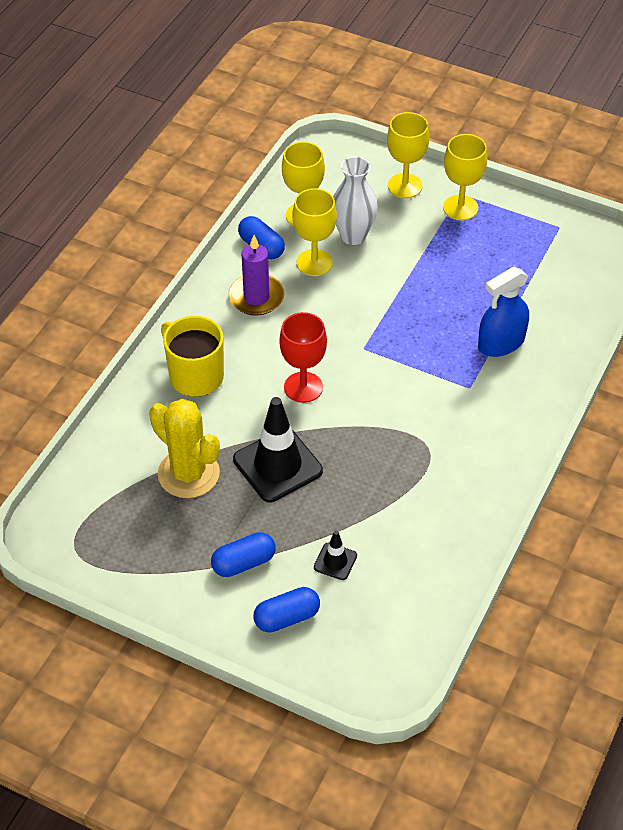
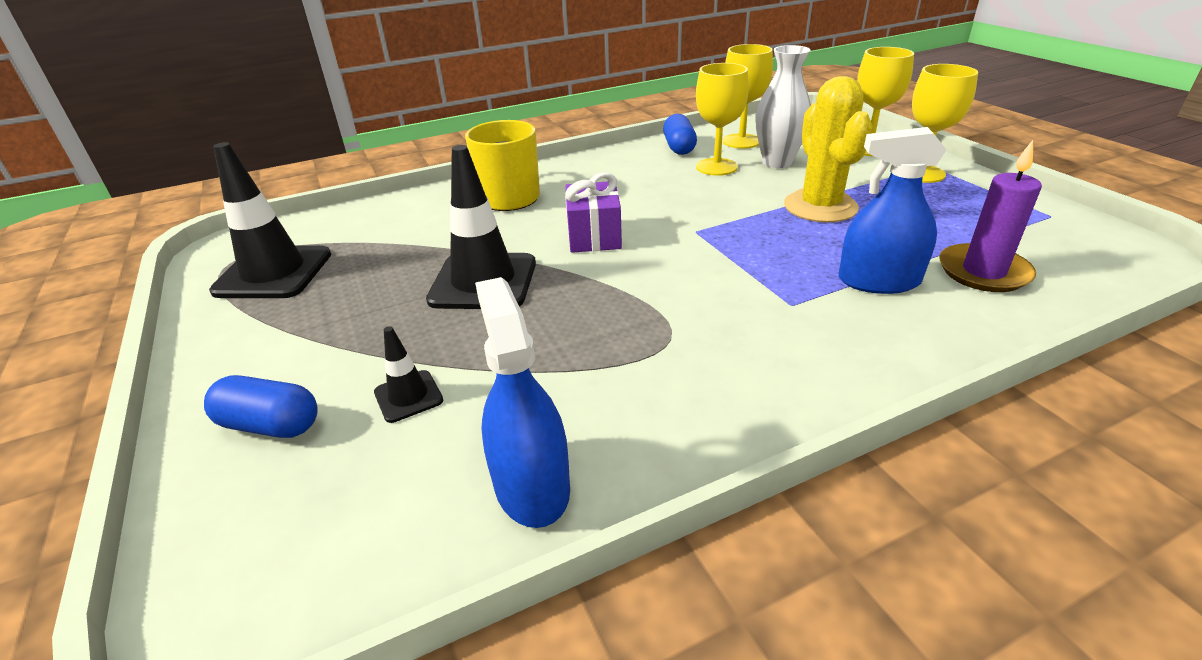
camera: 40 degrees right, 15 degrees down
yellow cactus [149,399,220,498] -> yellow cactus moved to [784,76,873,223]
blue capsule [211,532,276,577] -> none
purple candle [228,235,285,316] -> purple candle moved to [939,140,1042,292]
red goblet [279,312,327,403] -> purple gift [565,173,622,253]
none -> black traffic cone [209,142,331,298]
none -> blue spray bottle [475,277,570,528]

